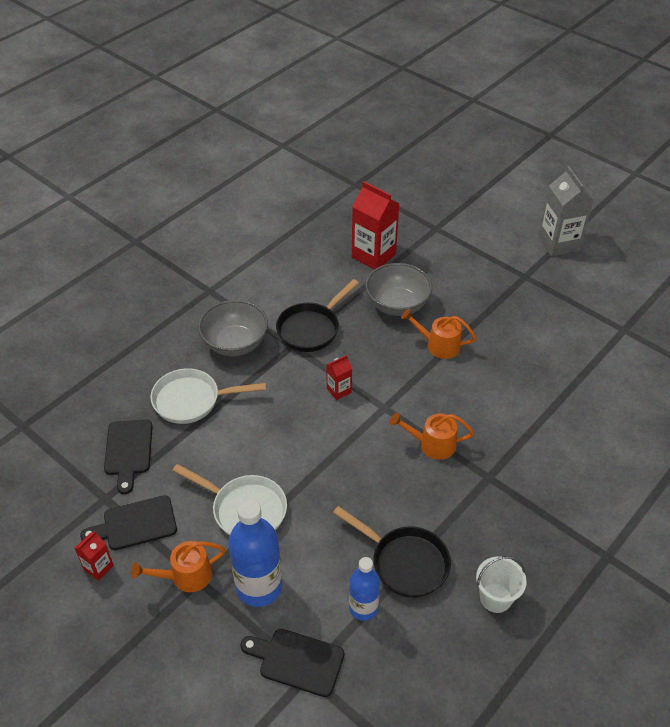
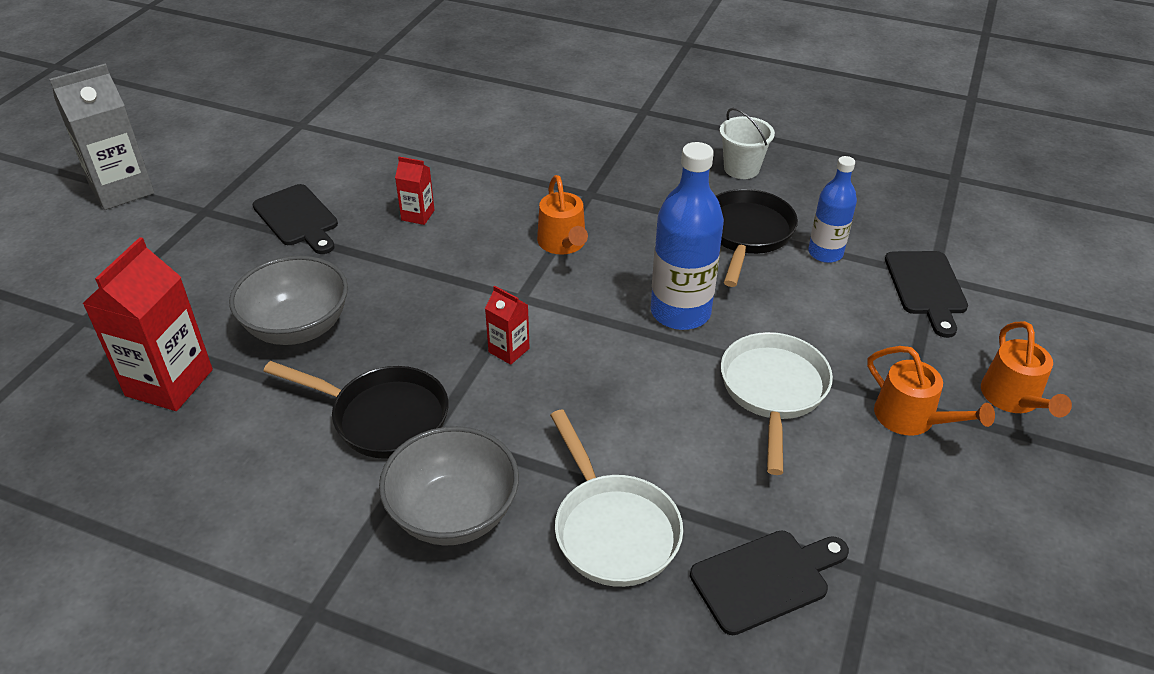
camera: 110 degrees left, 5 degrees down
red carton [75,531,114,581] -> red carton moved to [395,157,434,225]
black cutting board [80,495,177,550] -> black cutting board moved to [253,184,338,254]
blue bottle [228,499,282,607] -> blue bottle moved to [651,142,724,330]
orange watering can [401,309,476,359] -> orange watering can moved to [981,321,1072,417]

